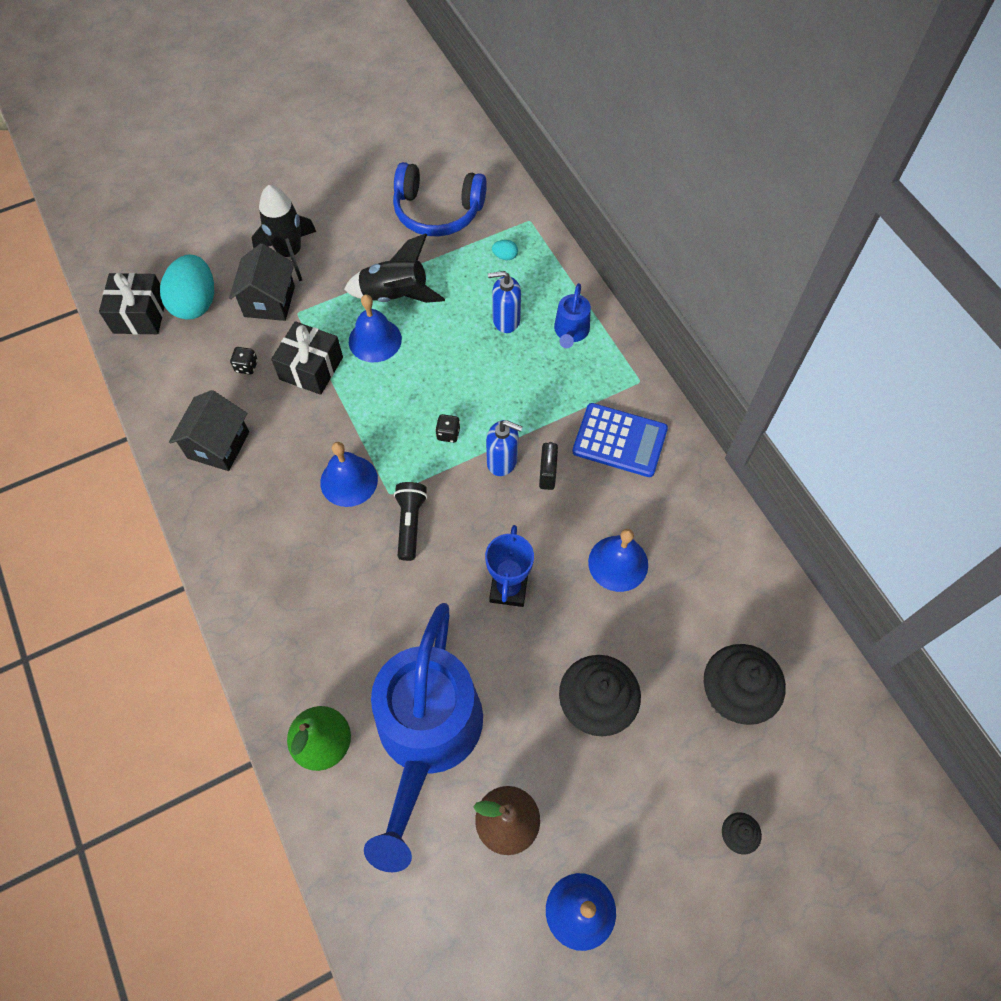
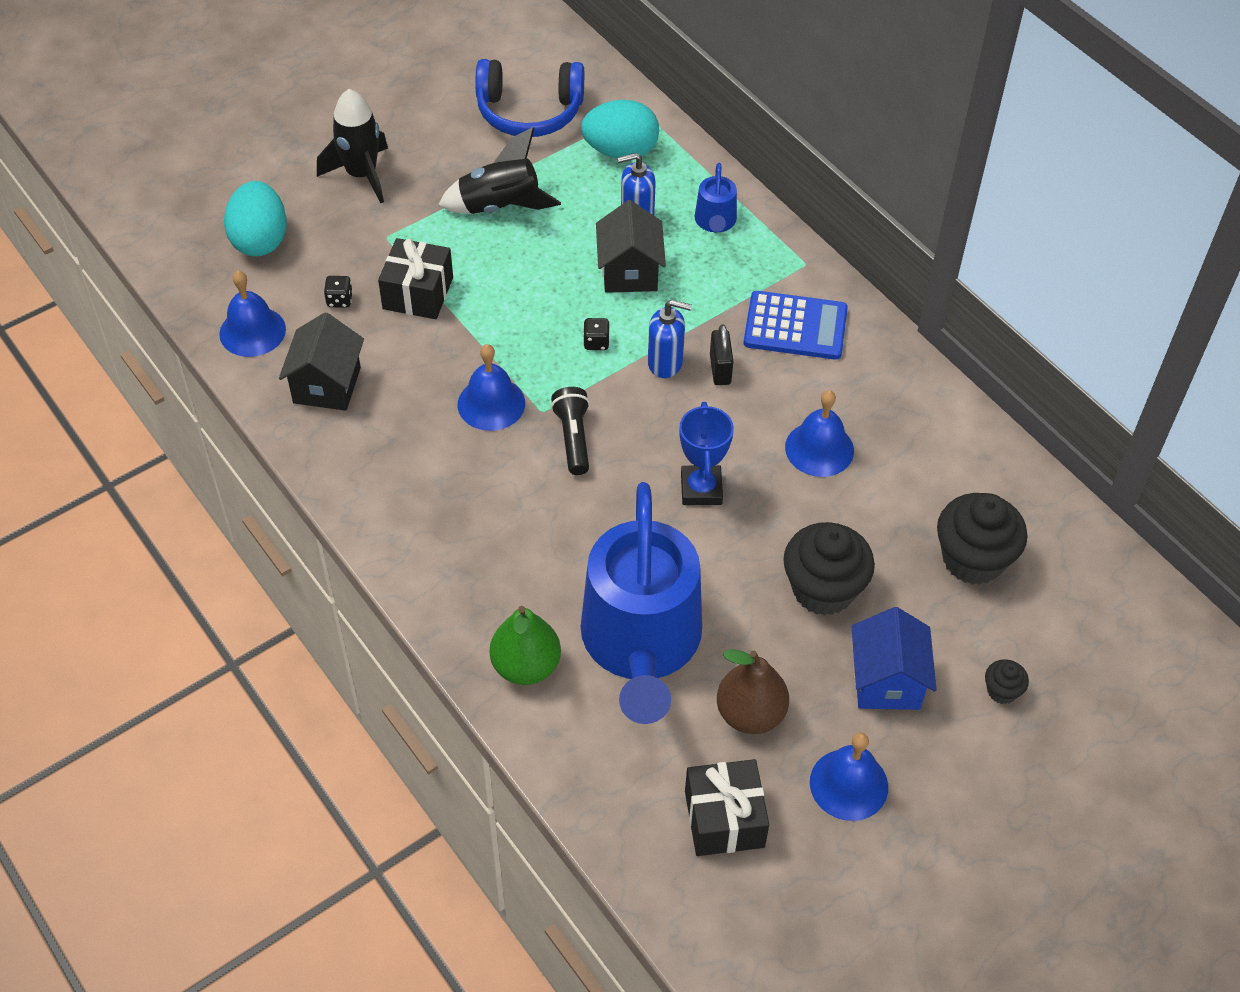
camera: 10 degrees left, 10 degrees down
black gift [99,273,164,334] -> black gift moved to [685,759,769,856]
black house [229,243,295,321] -> black house moved to [596,200,666,293]
blue bell [349,294,402,362] -> blue bell moved to [219,271,286,357]
turquoise egg [492,240,518,260] -> turquoise egg [581,100,659,158], size x2.47
none -> blue house [852,607,937,710]

